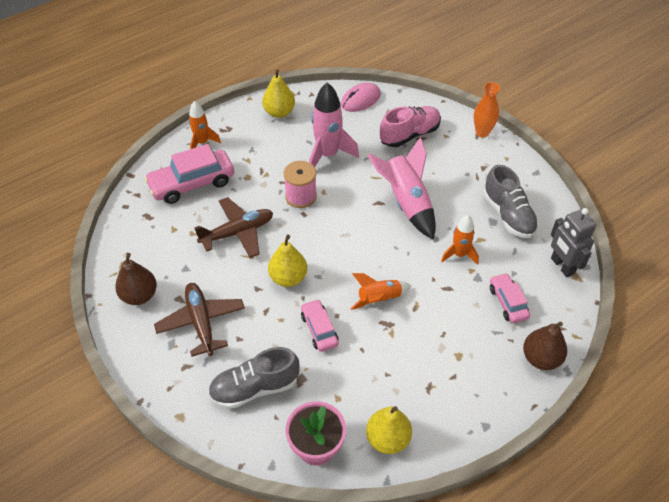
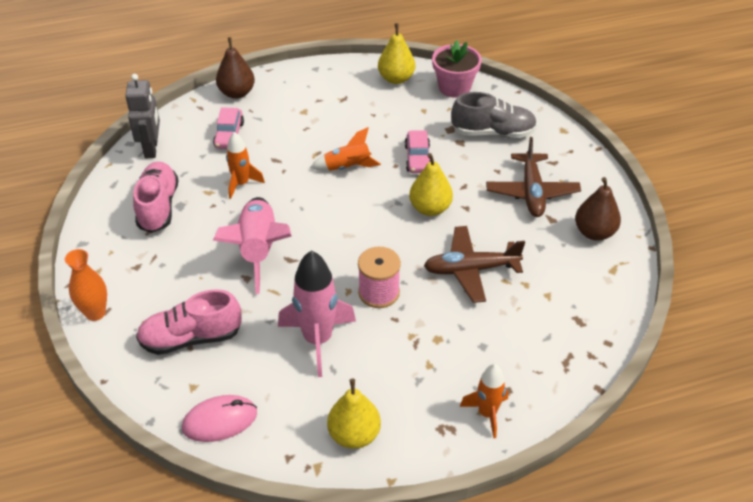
camera: 160 degrees left, 5 degrees down
pink car [144,144,234,204] -> none
grey shoe [483,165,539,238] -> pink shoe [133,162,179,233]

